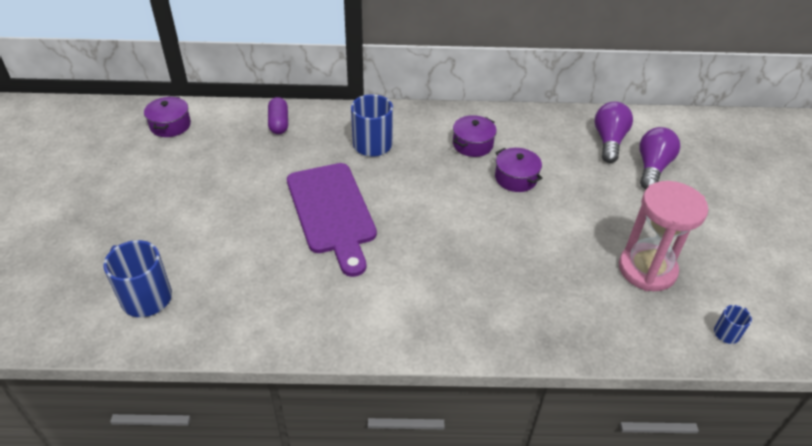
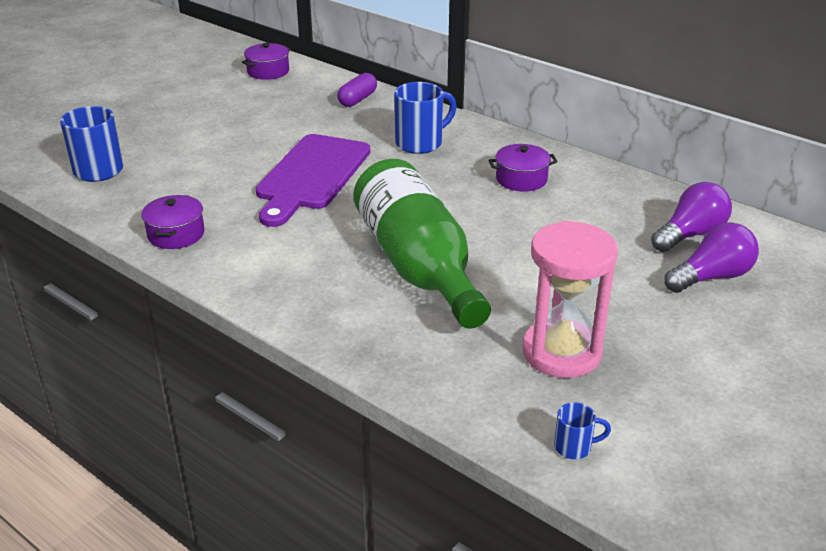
camera: 40 degrees right, 10 degrees down
purple pot [495,148,542,192] -> purple pot moved to [141,195,205,249]
none -> green bottle [353,159,491,329]

